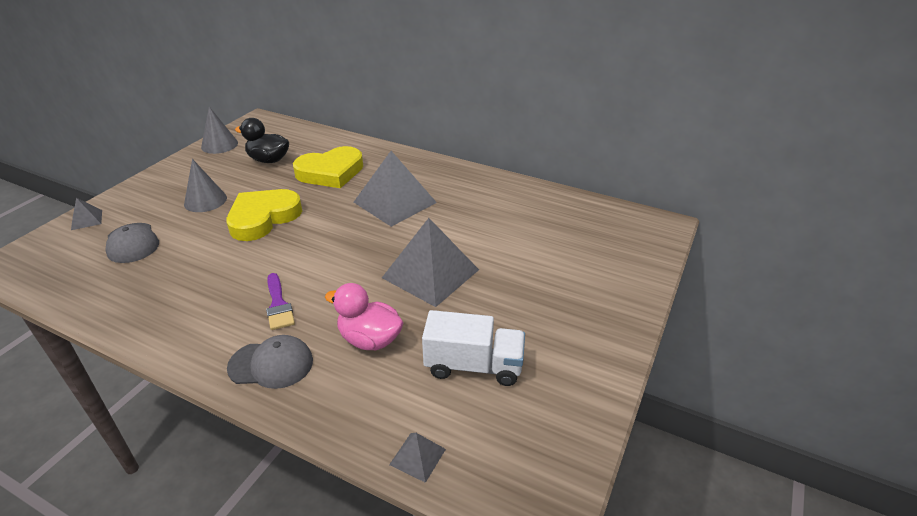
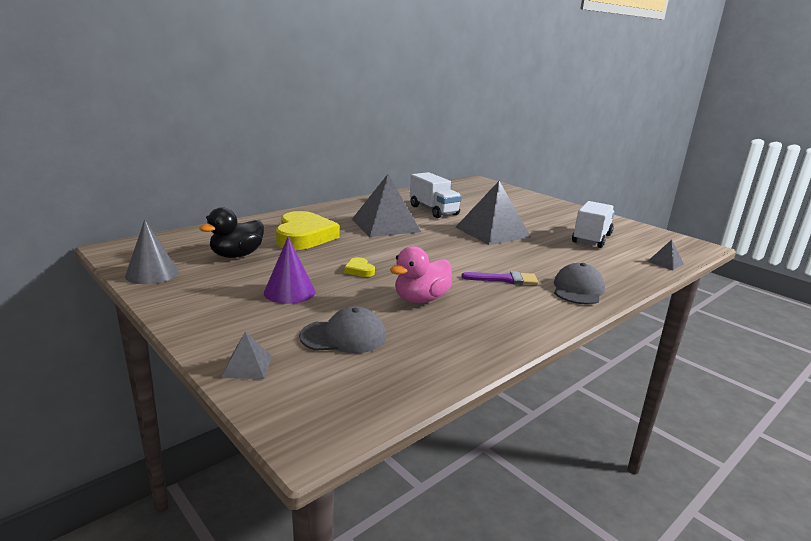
camera: 70 degrees left, 15 degrees down
grey cone [184,159,227,212] -> purple cone [264,237,316,304]
yellow heart [226,189,302,241] -> yellow heart [344,257,375,277], size x0.41
pink duck [325,283,403,350] -> pink duck moved to [390,246,452,303]
none -> white truck [410,172,462,218]

